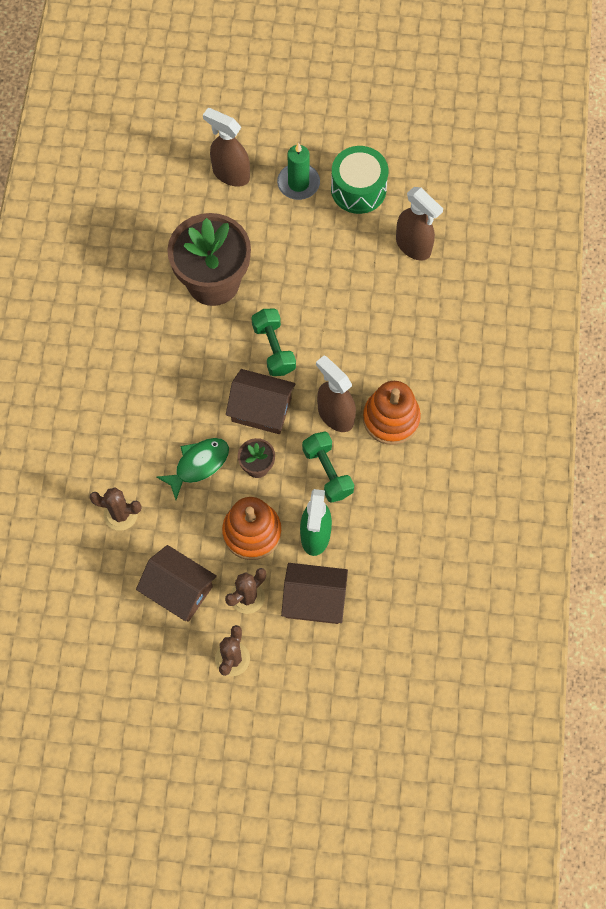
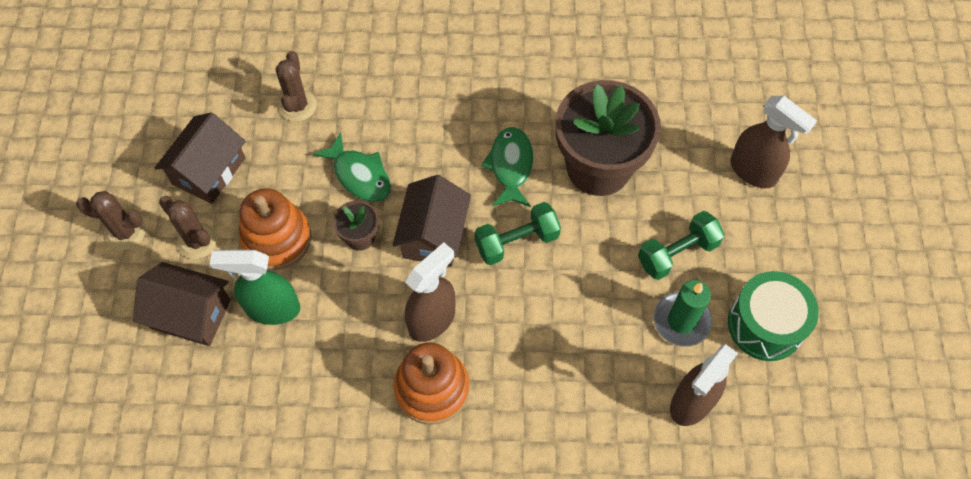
camera: 85 degrees right, 5 degrees down
brown spray bottle [203,108,250,187] -> brown spray bottle turned 105 degrees clockwise [730,96,817,188]
green candle [277,142,320,200] -> green candle moved to [654,280,712,347]
brown house [281,563,348,624] -> brown house turned 75 degrees counterclockwise [133,262,231,346]
green dumbbell [302,432,354,503] -> green dumbbell moved to [638,211,725,280]
none -> green fish [481,127,533,207]

